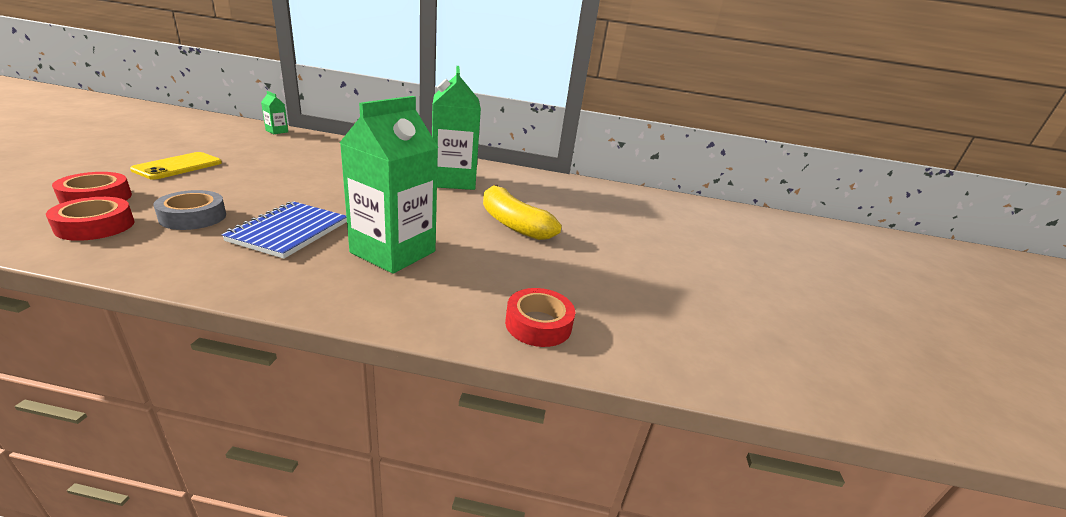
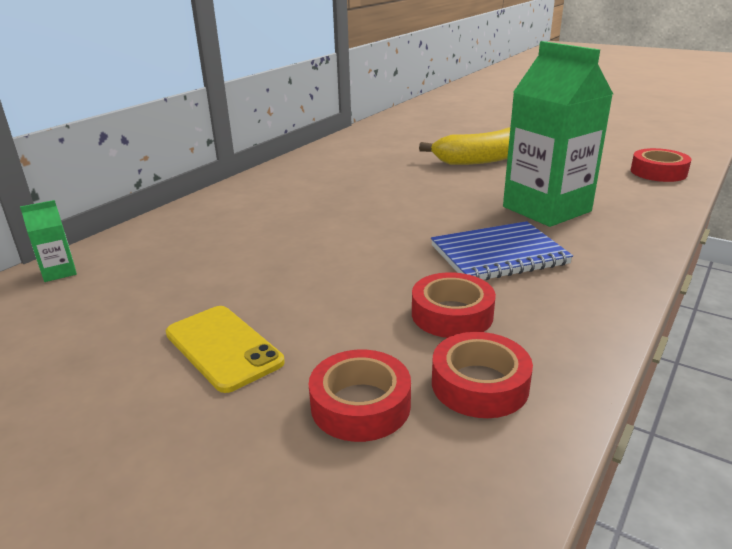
camera: 60 degrees left, 0 degrees up
grey tape [153,190,226,230] -> red tape [412,272,496,338]
blue notebook [221,202,347,259] -> blue notebook turned 60 degrees counterclockwise [431,221,573,280]
green carton [432,66,481,190] -> none

